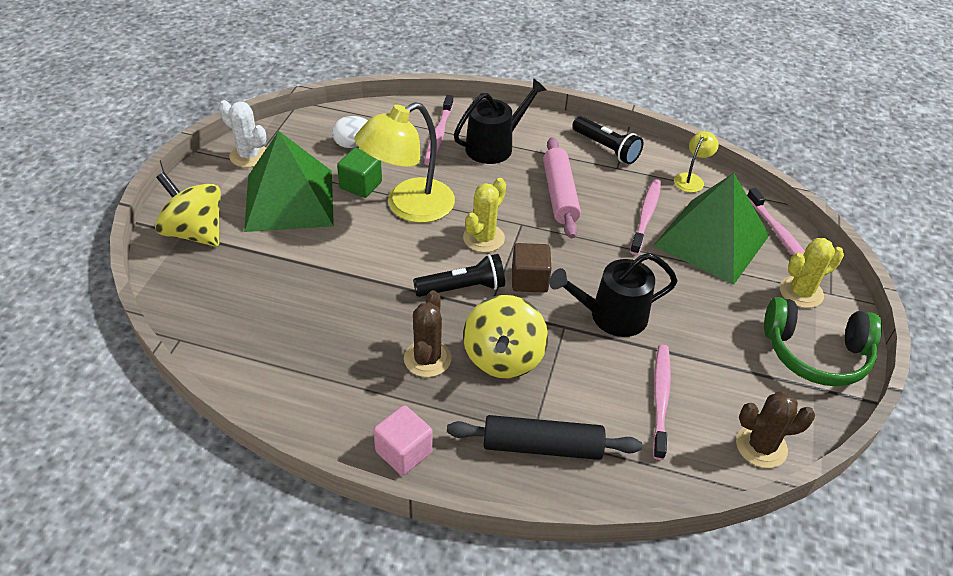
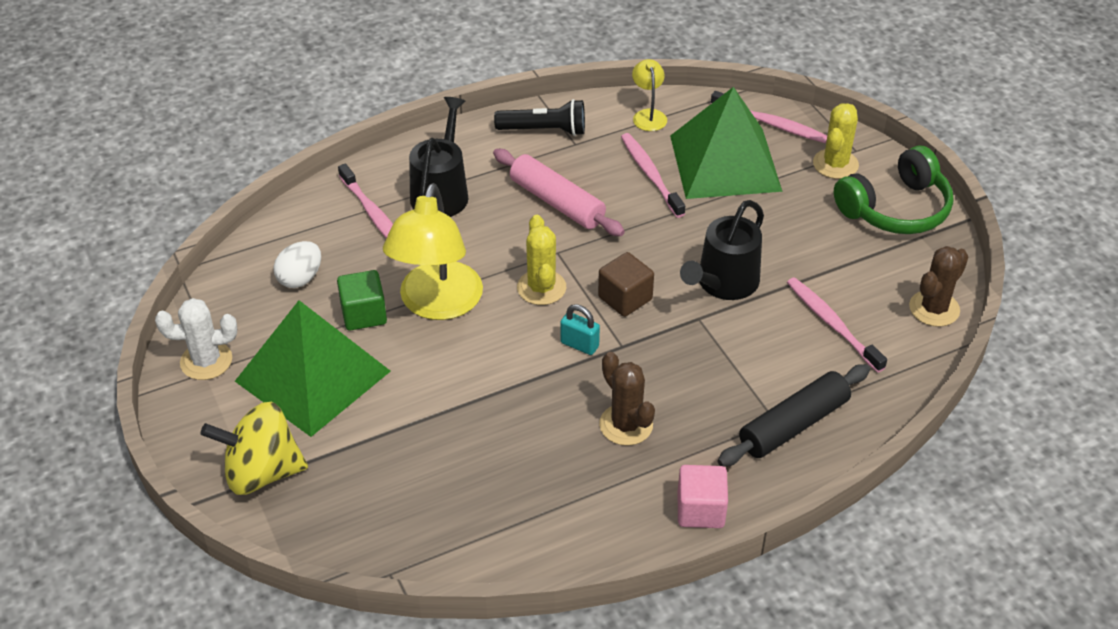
camera: 40 degrees left, 0 degrees up
black flashlight [413,254,505,297] -> turquoise padlock [560,304,600,355]
yellow spinning top [463,295,548,379] -> none

